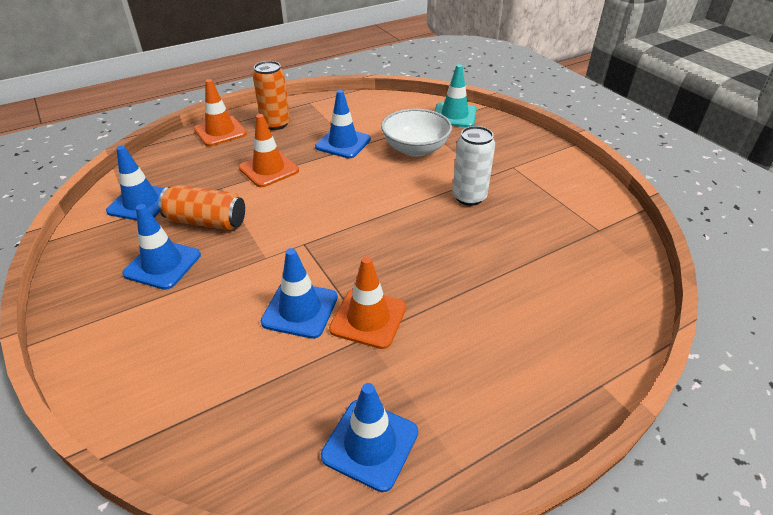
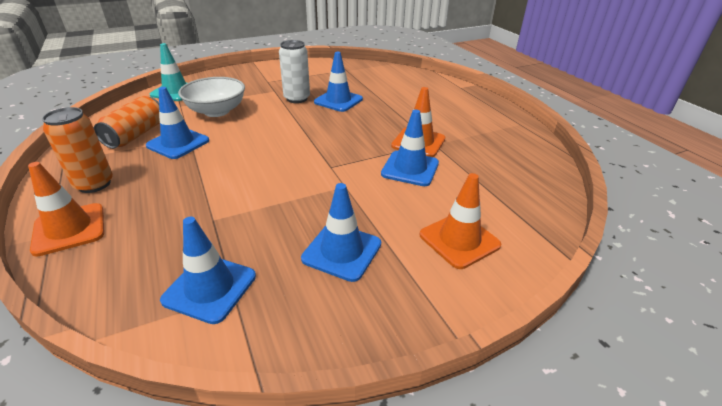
camera: 85 degrees left, 5 degrees down
orange can [158,185,245,230] -> orange can moved to [94,96,160,149]
orange traffic cone [239,114,299,187] -> orange traffic cone moved to [420,173,501,269]
blue traffic cone [321,383,418,492] -> blue traffic cone moved to [314,52,363,112]

